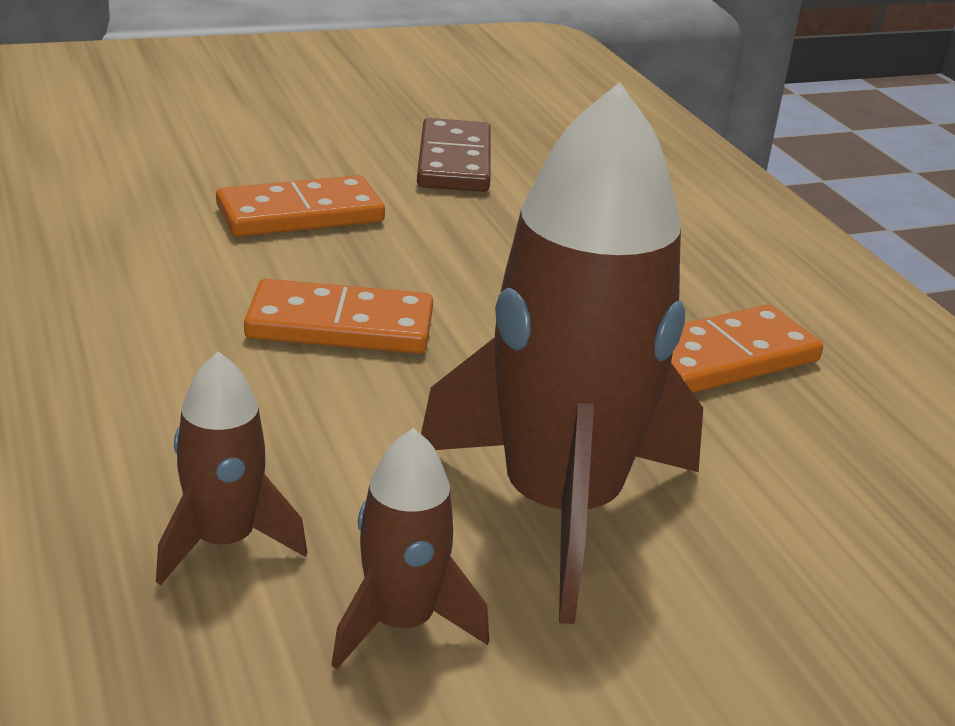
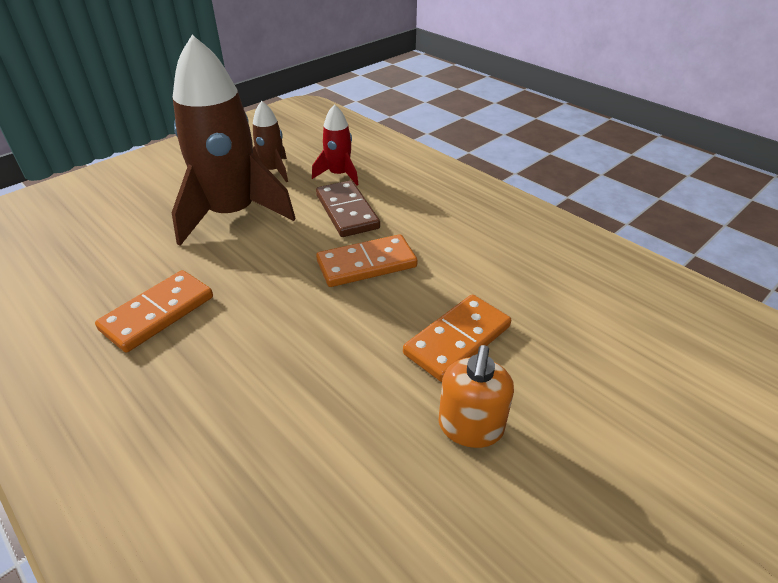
camera: 160 degrees right, 10 degrees up
brown rocket [156,351,307,585] -> red rocket [312,104,359,185]
brown domino [417,118,491,192] -> brown domino moved to [316,180,380,237]
none -> orange soap dispenser [439,345,514,448]

